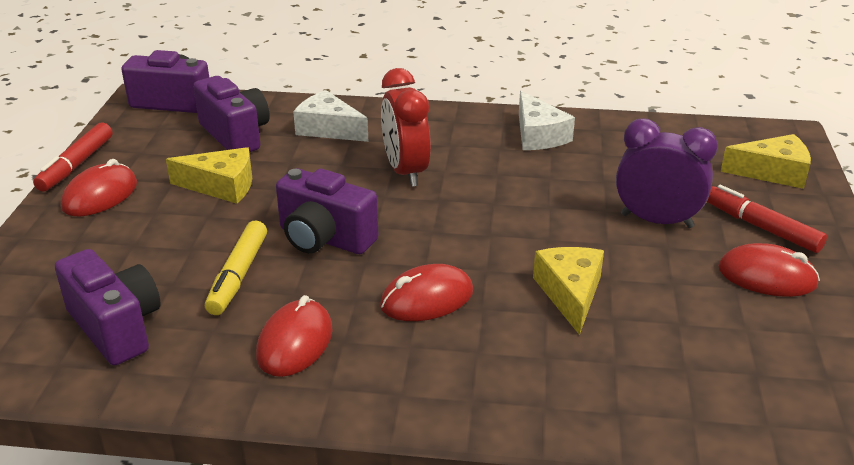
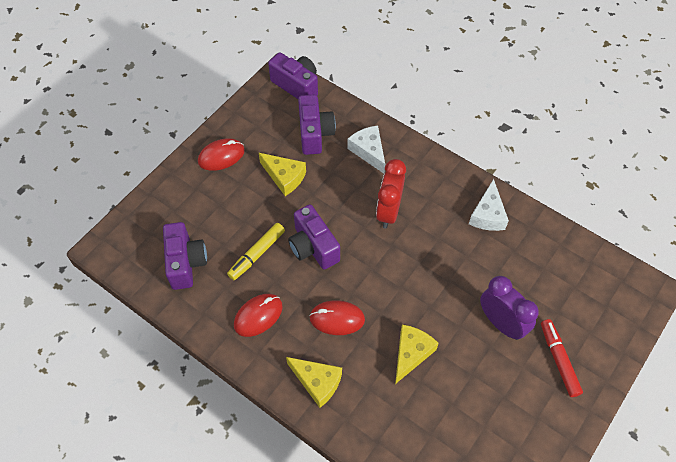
camera: 30 degrees right, 25 degrees up
red marker [33,123,112,192] -> none
red mouse [718,243,820,297] -> none
yellow cheese [721,134,811,189] -> yellow cheese moved to [286,357,342,408]

